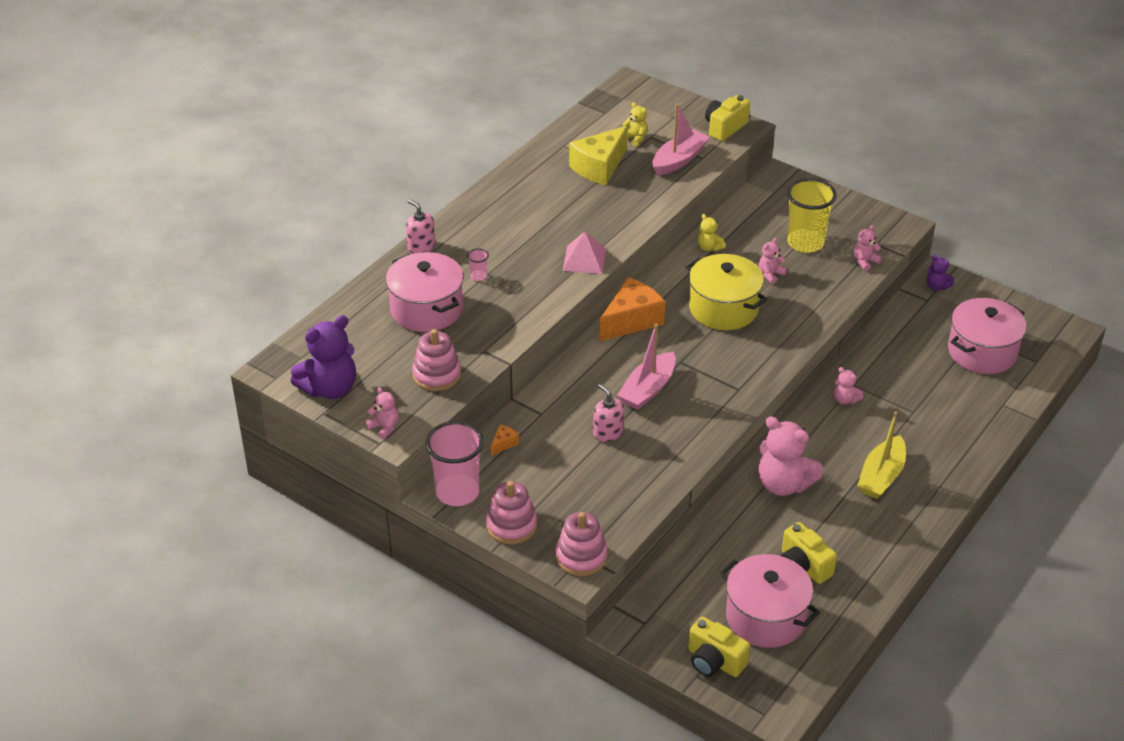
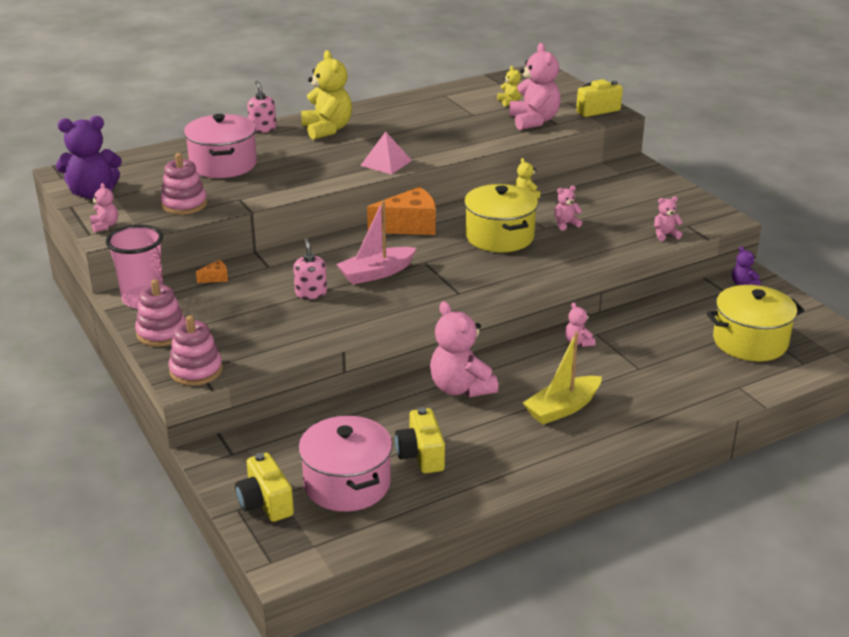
camera: 25 degrees right, 10 degrees down
pink cup [467,249,489,281] -> none
yellow cheese [569,126,628,185] -> none
pink boat [653,103,710,176] -> pink teddy bear [509,43,561,130]
yellow cup [787,178,837,253] -> none
pink pot [948,298,1026,374] -> yellow pot [706,285,804,361]
none -> yellow teddy bear [301,50,352,140]

